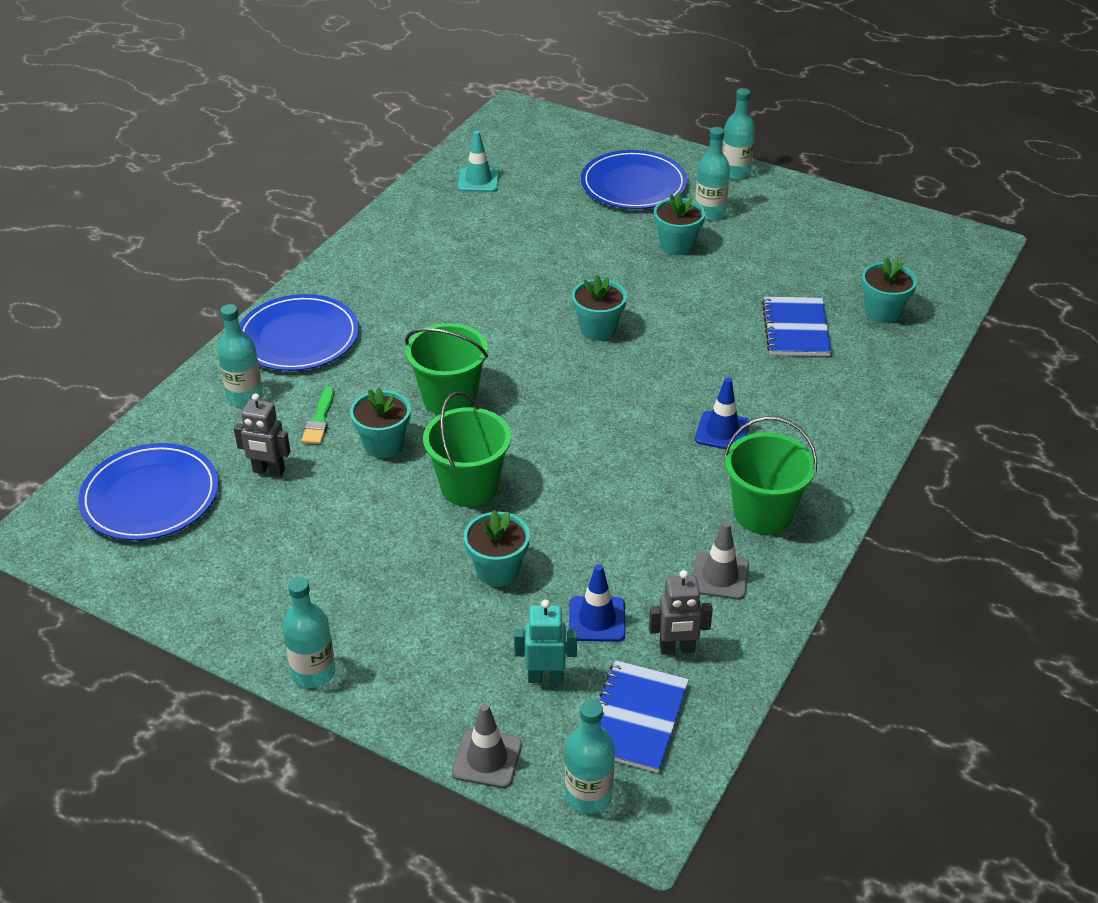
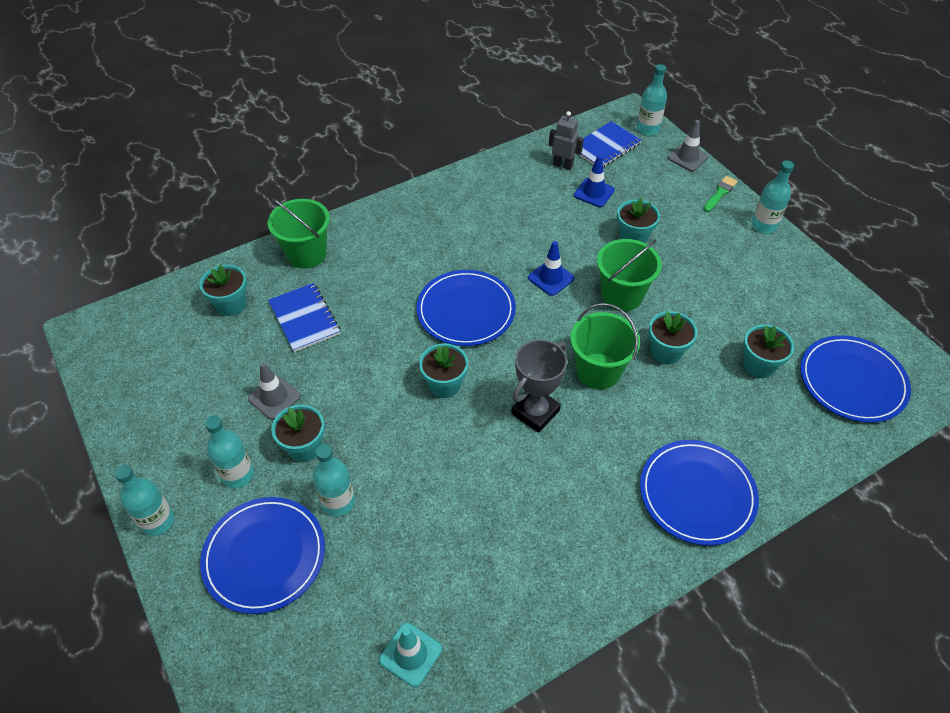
camera: 150 degrees left, 10 degrees up
turquoise bottle [217,304,263,406] -> turquoise bottle moved to [313,444,355,516]
grey robot [234,393,291,477] -> turquoise flower pot [743,324,794,378]
green brush [301,386,334,444] -> green brush moved to [704,176,738,212]
turquoise robot [514,599,577,683] -> none
grey traffic cone [693,521,749,600] -> grey traffic cone moved to [248,362,301,420]
blue traffic cone [695,377,750,449] -> blue traffic cone moved to [528,241,575,296]
green bucket [724,417,817,534] -> green bucket moved to [268,198,330,269]
blue notebook [762,296,831,356] -> blue notebook turned 60 degrees counterclockwise [268,283,340,352]
none -> blue plate [416,270,516,346]
none -> grey trophy [511,339,567,433]

